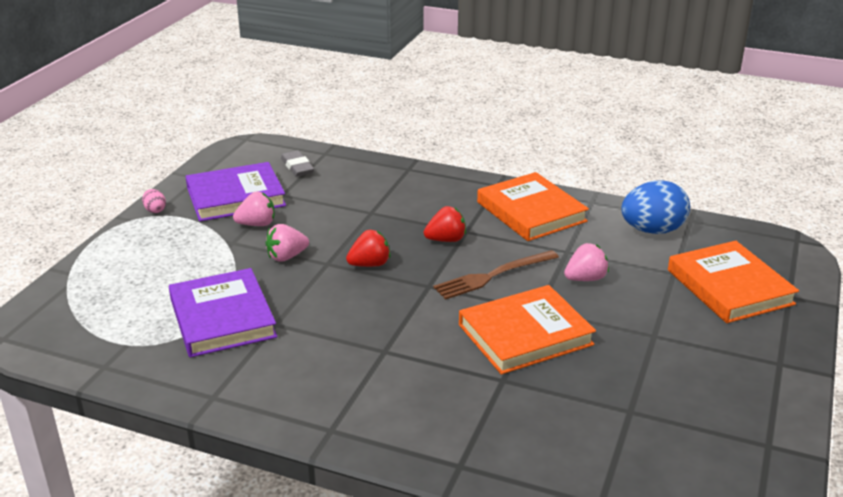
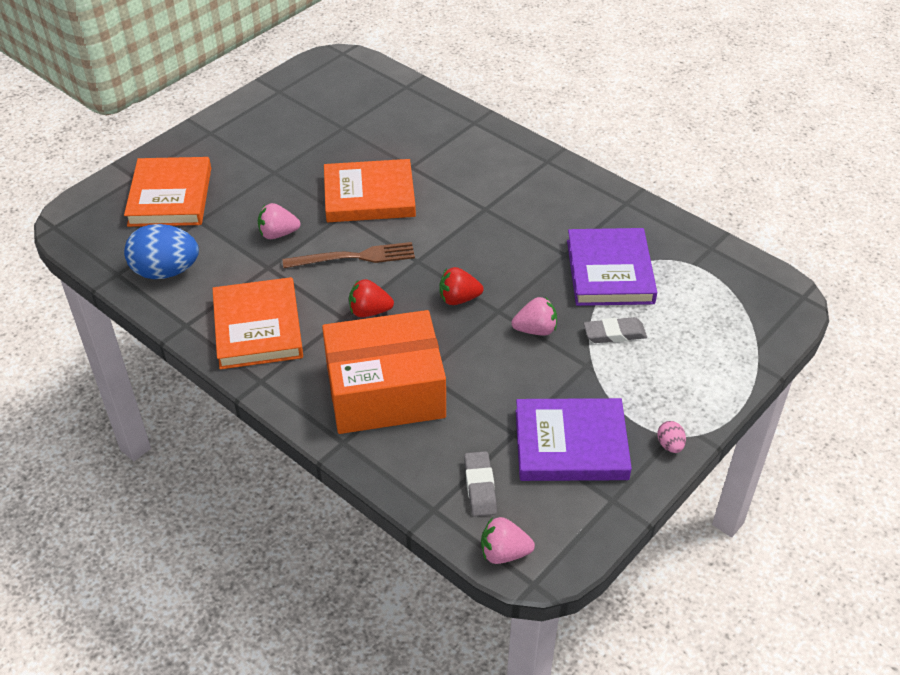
camera: 160 degrees left, 15 degrees up
pink strawberry [233,191,274,226] -> pink strawberry moved to [481,517,535,564]
none -> orange box [322,310,446,434]
none -> grey eraser [584,317,647,343]

